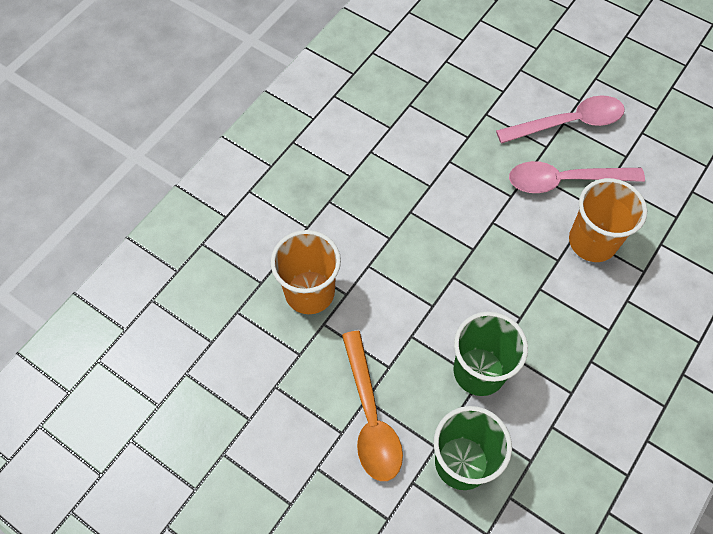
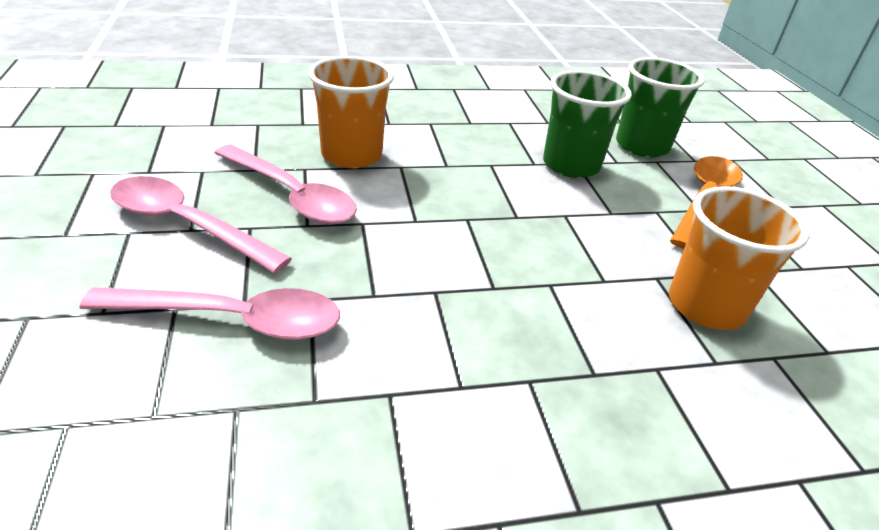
camera: 140 degrees left, 25 degrees down
none -> pink spoon [79,287,340,340]

